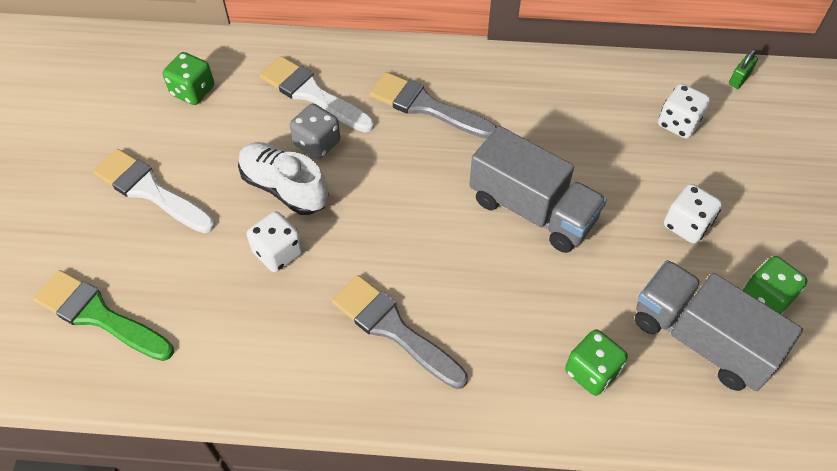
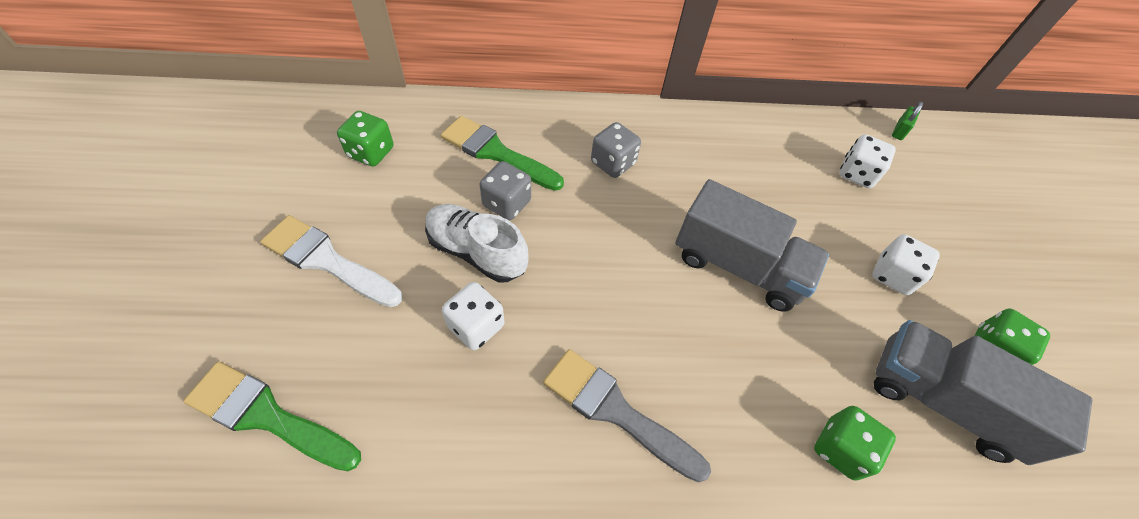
camera: 10 degrees left, 0 degrees up
white brush [260,56,374,133] -> green brush [441,116,564,191]
grey brush [370,72,497,139] -> grey dice [591,122,641,178]

